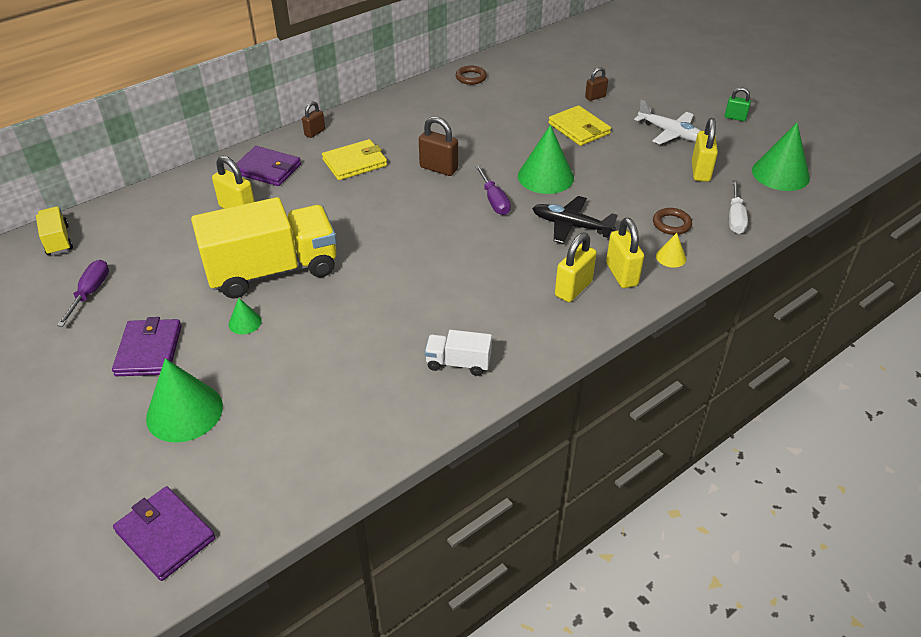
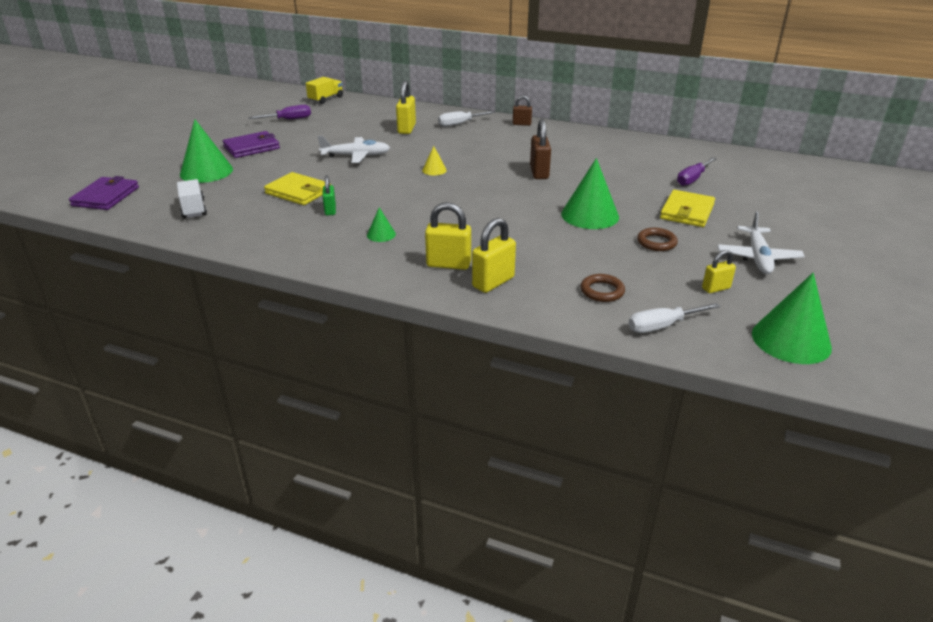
camera: 60 degrees right, 10 degrees down
yellow truck [191,197,337,299] -> white plane [318,136,390,163]
green cone [229,298,262,334] -> green cone moved to [367,207,396,242]
purple wallet [236,146,301,186] -> white screwdriver [438,111,496,127]
yellow wallet [322,139,387,180] -> yellow wallet moved to [264,172,331,205]
white truck [425,330,492,376] -> white truck moved to [177,179,207,218]
brown ring [456,66,487,85] -> brown ring moved to [637,228,678,251]
purple screwdriver [475,165,511,215] -> purple screwdriver moved to [677,157,717,186]
black plane [532,196,618,244] -> none
brown padlock [585,67,608,101] -> none
yellow cone [656,233,686,268] -> yellow cone moved to [422,146,447,176]
yellow padlock [692,118,718,182] -> yellow padlock [702,250,736,293], size x0.61
green padlock [725,87,751,121] -> green padlock moved to [322,176,336,216]

